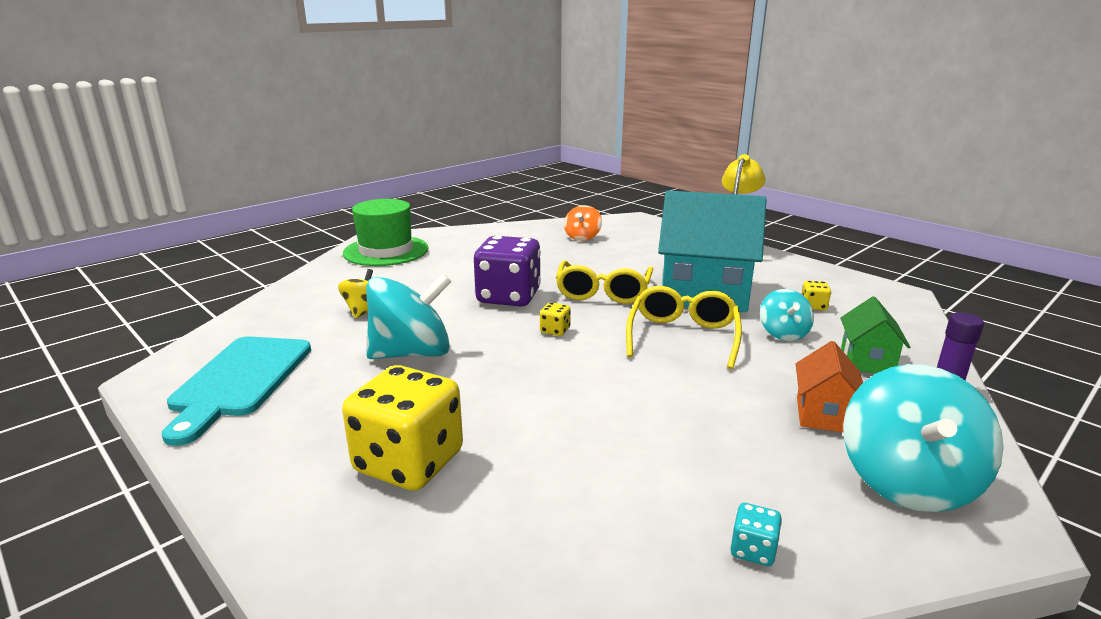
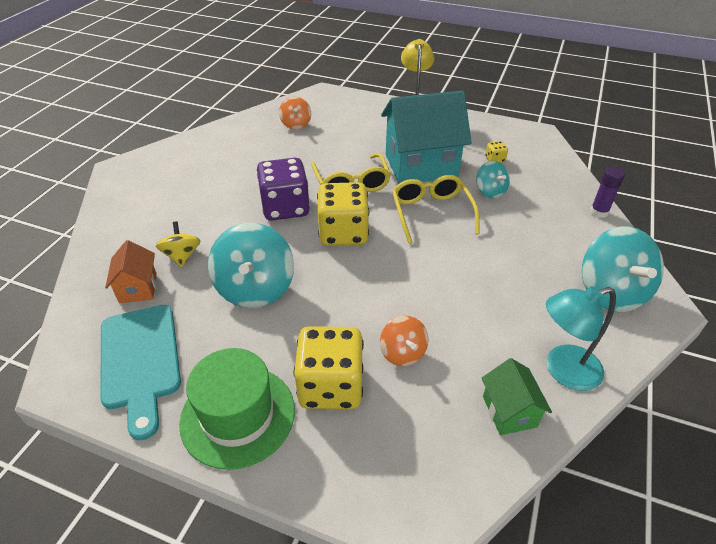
camera: 25 degrees left, 20 degrees up
green hat [343,199,429,266] -> green hat moved to [179,348,295,470]
turquoise spinning top [366,273,452,359] -> turquoise spinning top turned 135 degrees clockwise [208,223,294,308]
yellow dice [540,302,571,336] -> yellow dice [317,182,369,246], size x2.44
turquoise dice [730,503,782,566] -> turquoise lamp [546,286,616,391]
orange house [796,341,863,433] -> orange house moved to [105,240,157,303]
green house [840,296,910,373] -> green house moved to [482,358,552,435]
none -> orange spinning top [380,316,428,366]

